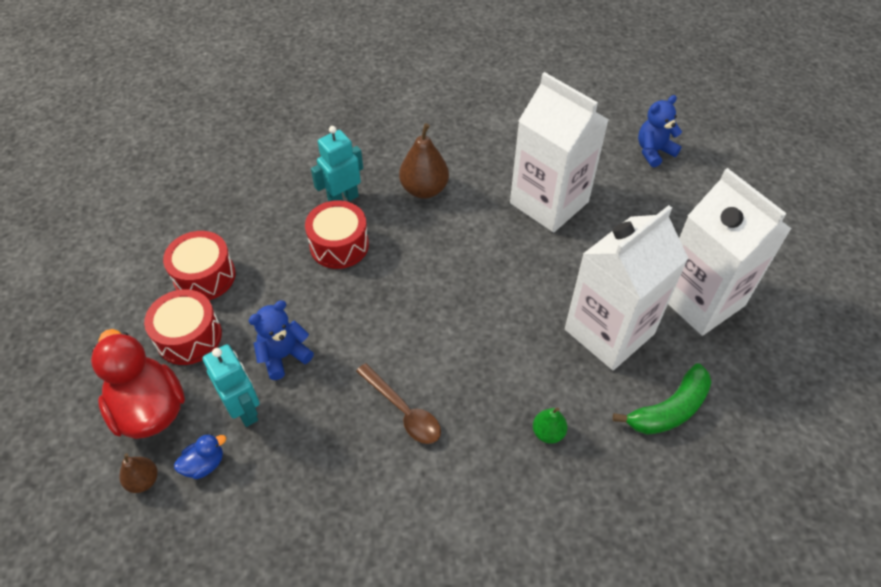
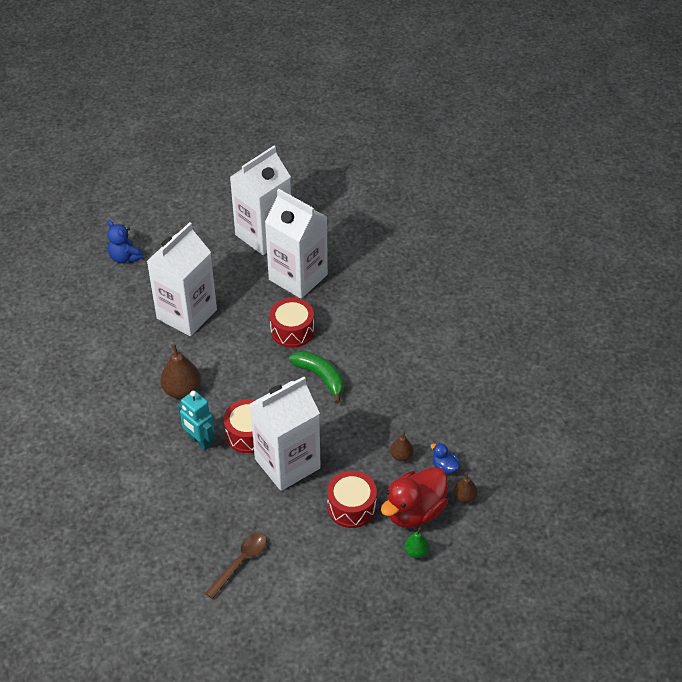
camera: 100 degrees left, 5 degrees down
red drum [163,231,236,300] -> red drum moved to [270,298,314,348]
turquoise robot [202,344,260,427] -> brown pear [390,431,413,461]
blue teddy bear [248,300,314,380] -> none
brown spoon [356,363,441,444] -> brown spoon moved to [205,533,267,599]
green pear [533,408,568,444] -> green pear moved to [404,528,429,558]
green banana [613,363,711,435] -> green banana moved to [289,351,344,404]
none -> white carton [250,377,321,491]

